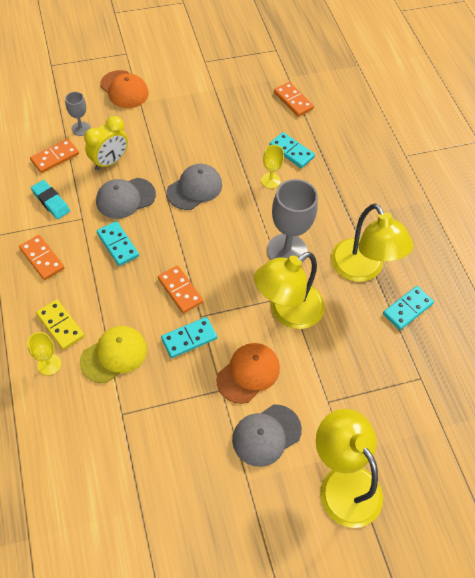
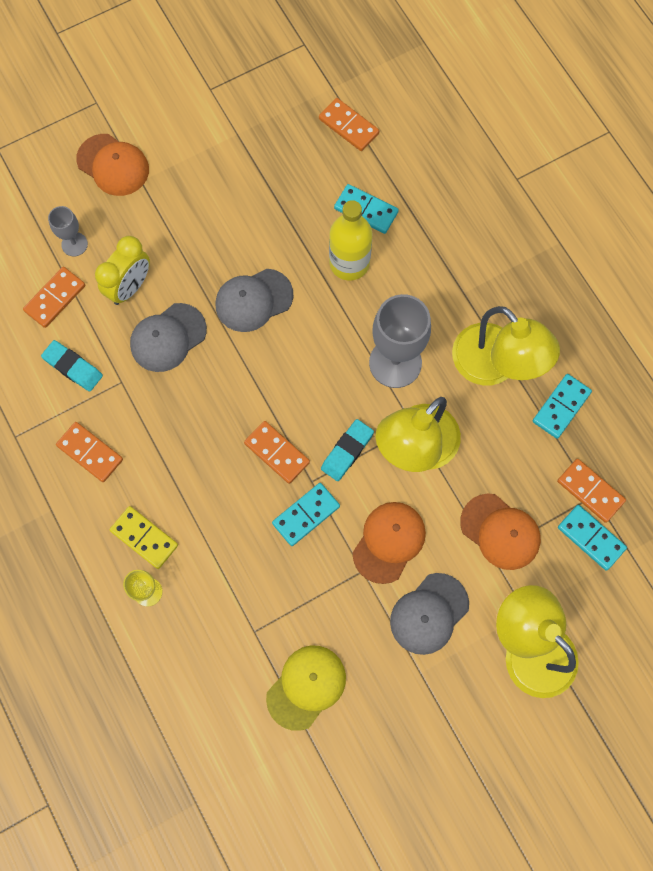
camera: 10 degrees left, 15 degrees up
yellow cap [80,326,147,383] -> yellow cap moved to [266,646,346,731]
turquoise domino [97,221,139,266] -> turquoise domino moved to [558,505,627,571]
grey cap [167,164,222,210] -> grey cap turned 150 degrees counterclockwise [216,269,293,332]
yellow goblet [261,145,284,189] -> yellow bottle [329,200,373,281]
none -> turquoise eraser [321,419,374,481]
none -> orange cap [460,493,541,570]
none -> orange domino [557,459,626,523]

